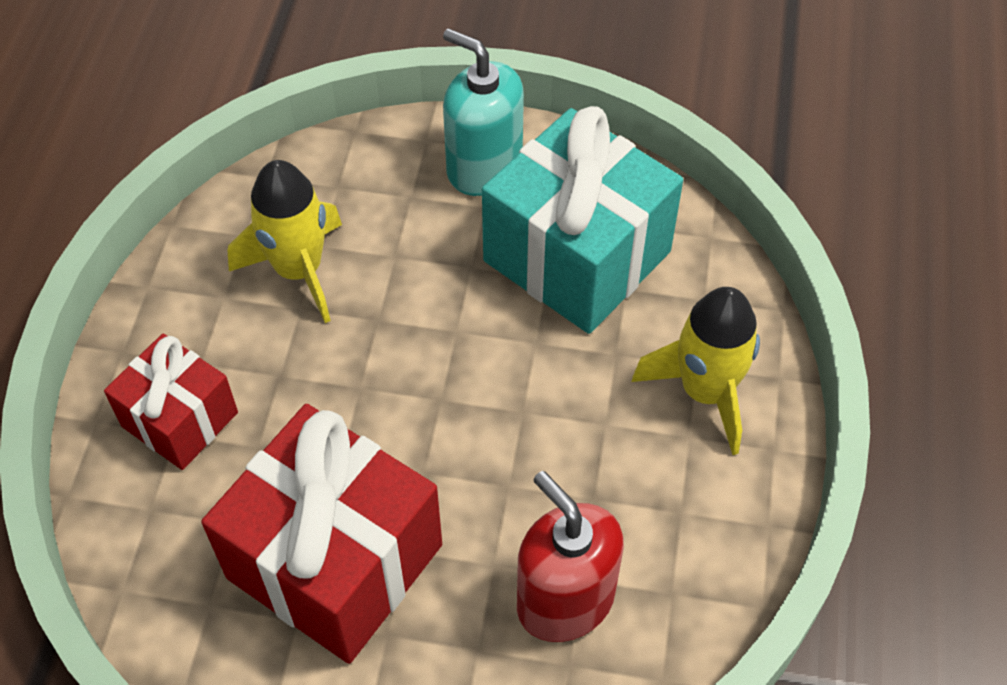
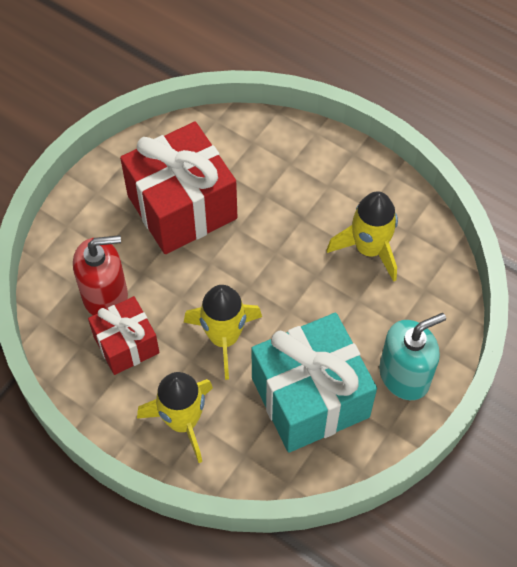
camera: 115 degrees right, 5 degrees up
red gift [104,333,238,470] -> red gift moved to [88,296,159,375]
none -> yellow rocket [184,285,262,380]

